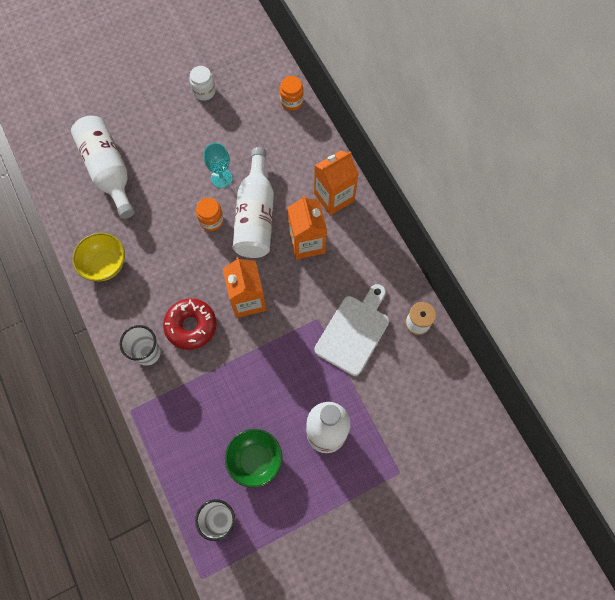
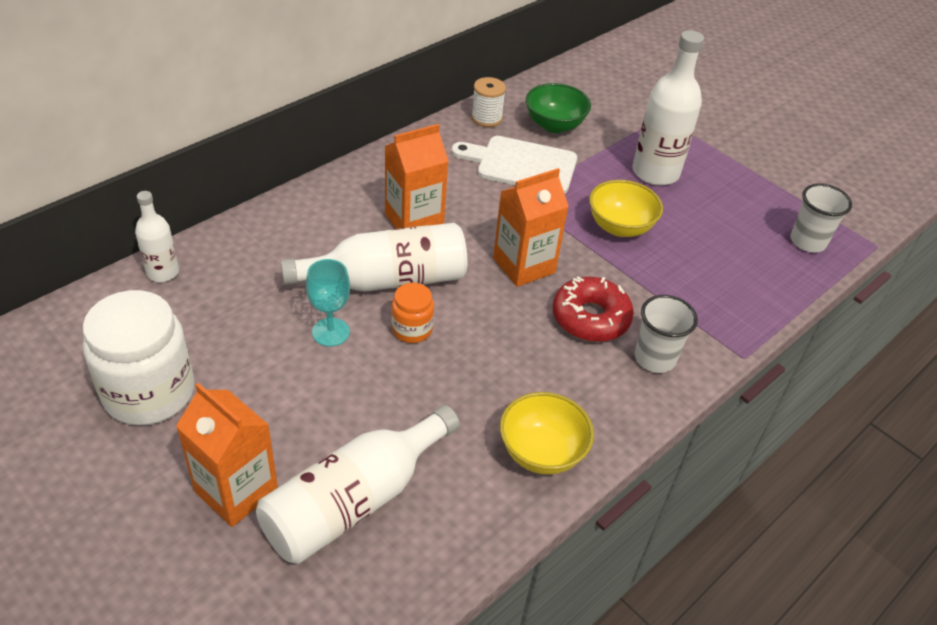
camera: 110 degrees left, 25 degrees down
white jar [190,66,216,101] -> white jar [83,290,195,426], size x2.01
green bowl [225,429,283,488] -> green bowl moved to [526,83,591,133]
orange jar [280,76,304,111] -> white bottle [135,191,179,282]
orange carton [314,151,359,216] -> orange carton moved to [176,383,278,527]
none -> yellow bowl [589,180,663,237]

